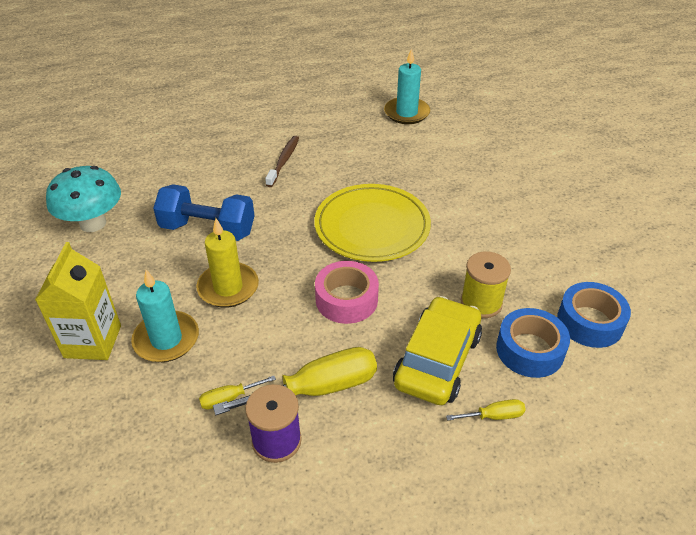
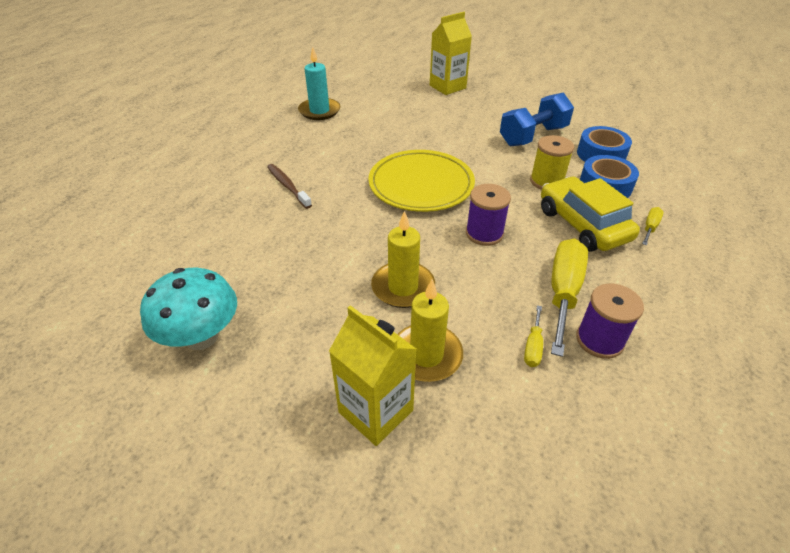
camera: 50 degrees left, 0 degrees up
turquoise candle [131,270,199,362] -> yellow candle [397,279,463,382]
blue dumbbell [153,184,255,241] -> blue dumbbell moved to [500,93,574,147]
pink tape [315,261,379,324] -> purple spool [466,184,511,246]
none -> yellow carton [430,12,472,95]

